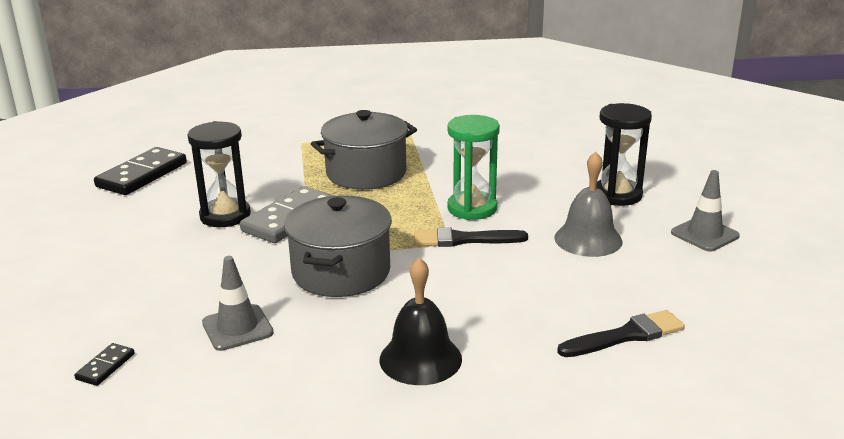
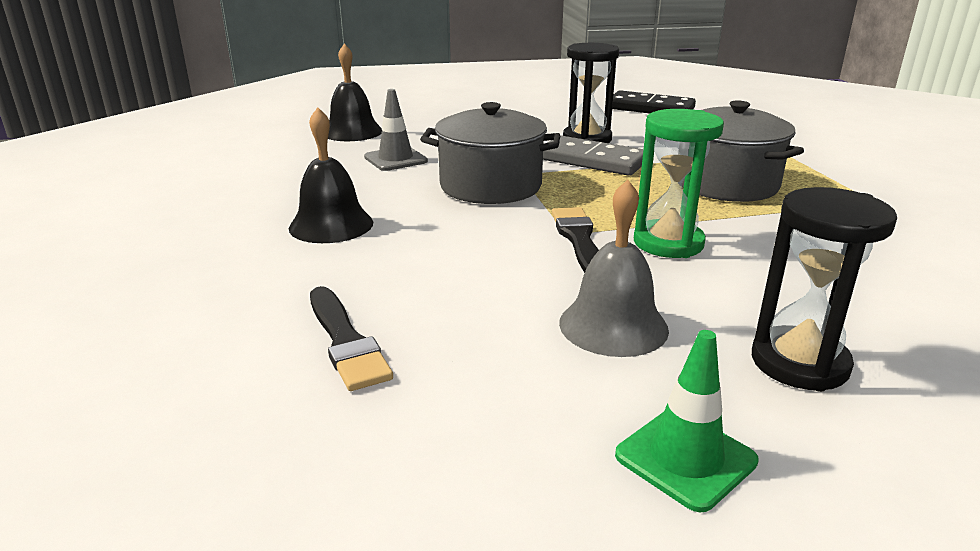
camera: 85 degrees right, 0 degrees up
black domino [74,343,135,386] -> black bell [328,44,382,141]
grey traffic cone [671,170,740,251] -> green traffic cone [615,330,759,513]

